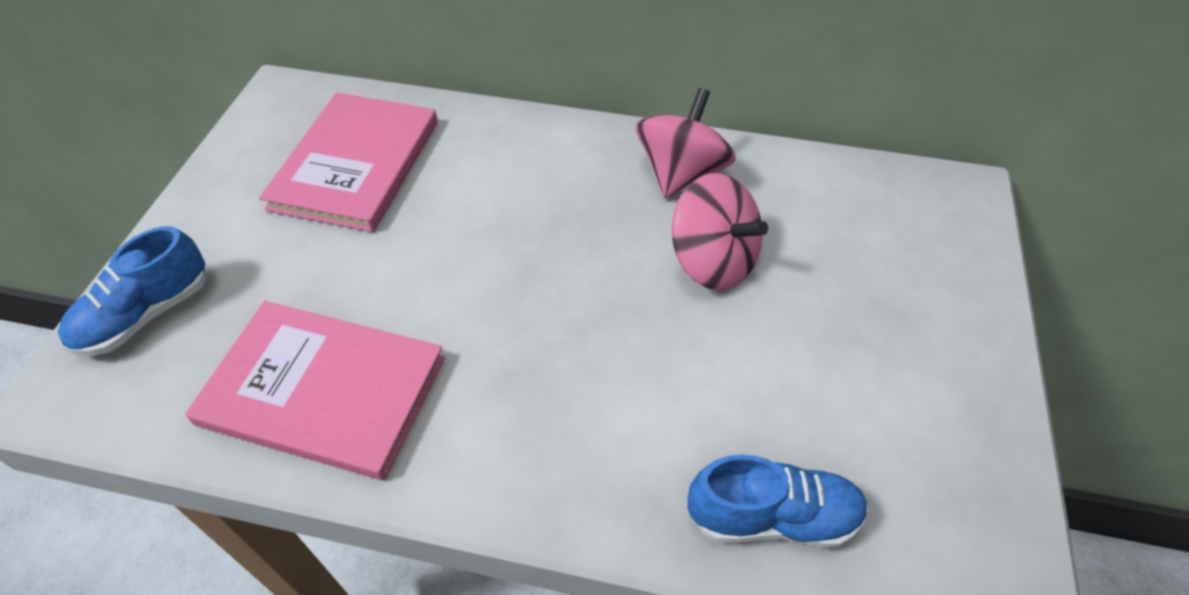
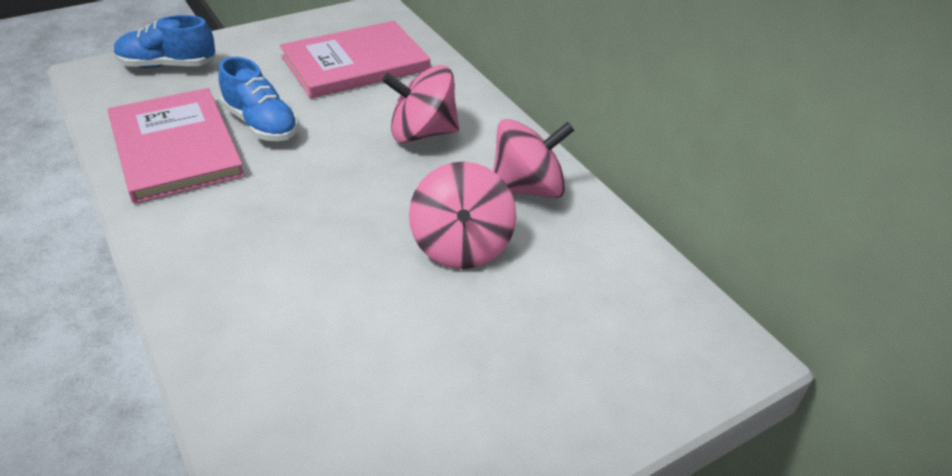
camera: 45 degrees right, 10 degrees down
blue shoe [687,455,868,548] -> blue shoe moved to [218,57,299,141]
none -> pink spinning top [382,65,459,143]

